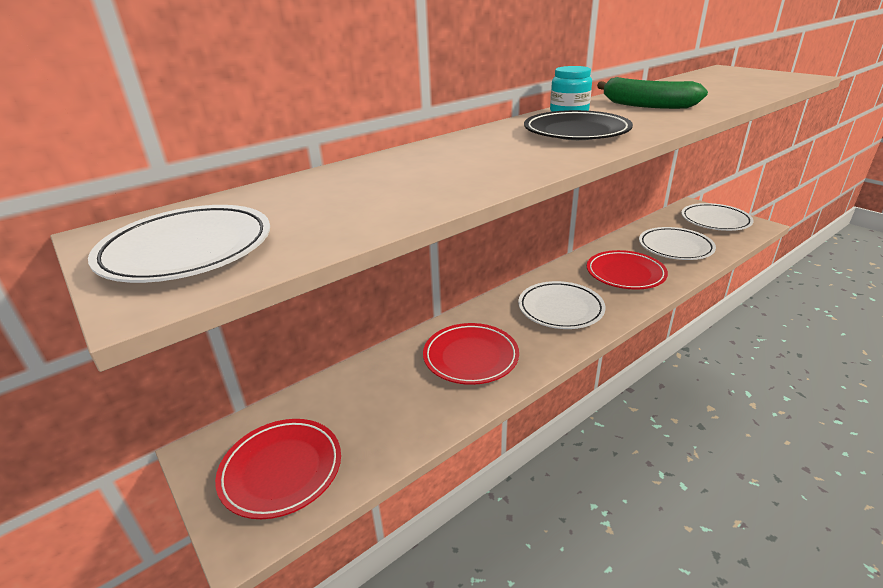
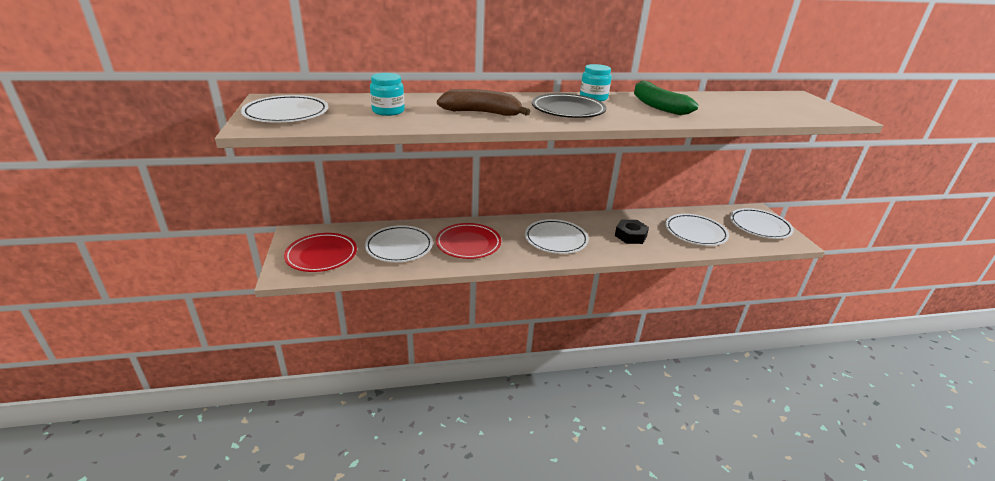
camera: 25 degrees right, 0 degrees up
red plate [587,250,668,290] -> black nut [615,220,649,244]
none -> white plate [365,225,433,262]
none -> turquoise jar [370,73,405,116]
none -> brown banana [437,89,530,116]

